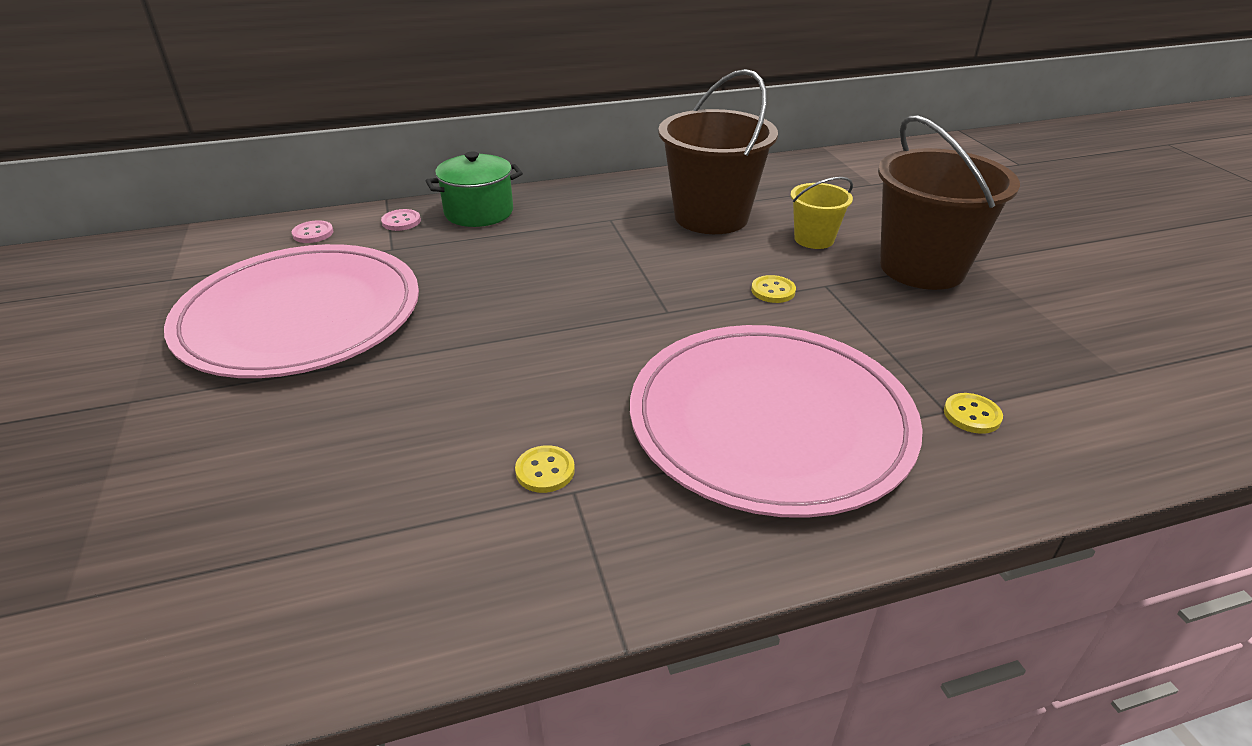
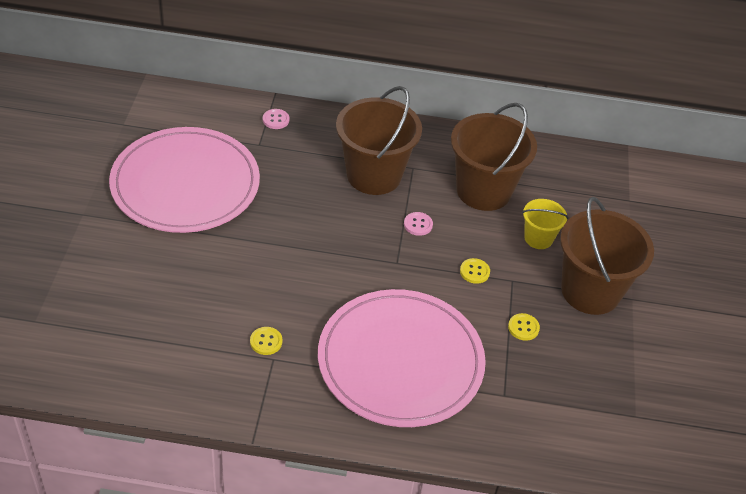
camera: 20 degrees right, 10 degrees up
pink button [292,220,333,243] -> pink button moved to [404,212,433,236]
green pot [426,151,523,227] -> none
yellow button [944,393,1003,434] -> yellow button moved to [508,313,540,341]
none -> brown bucket [336,86,422,195]

